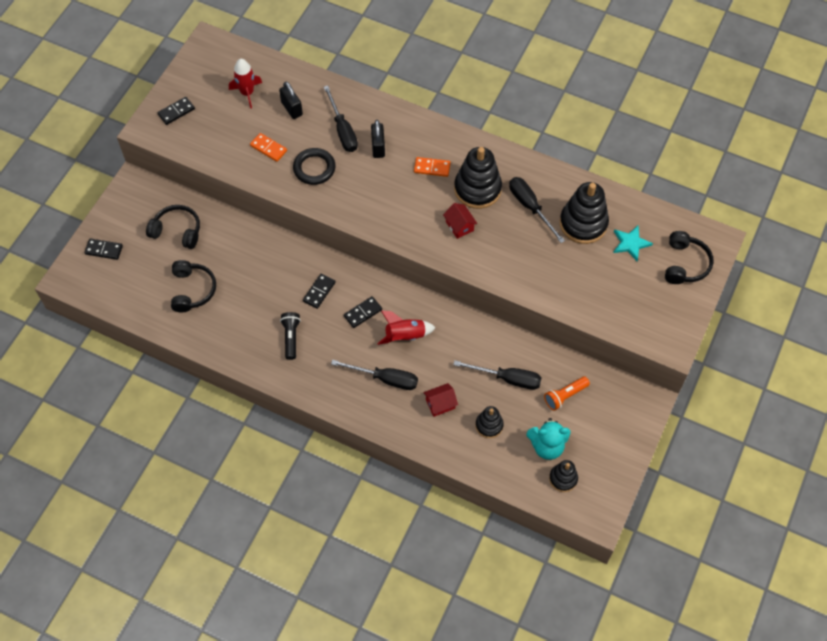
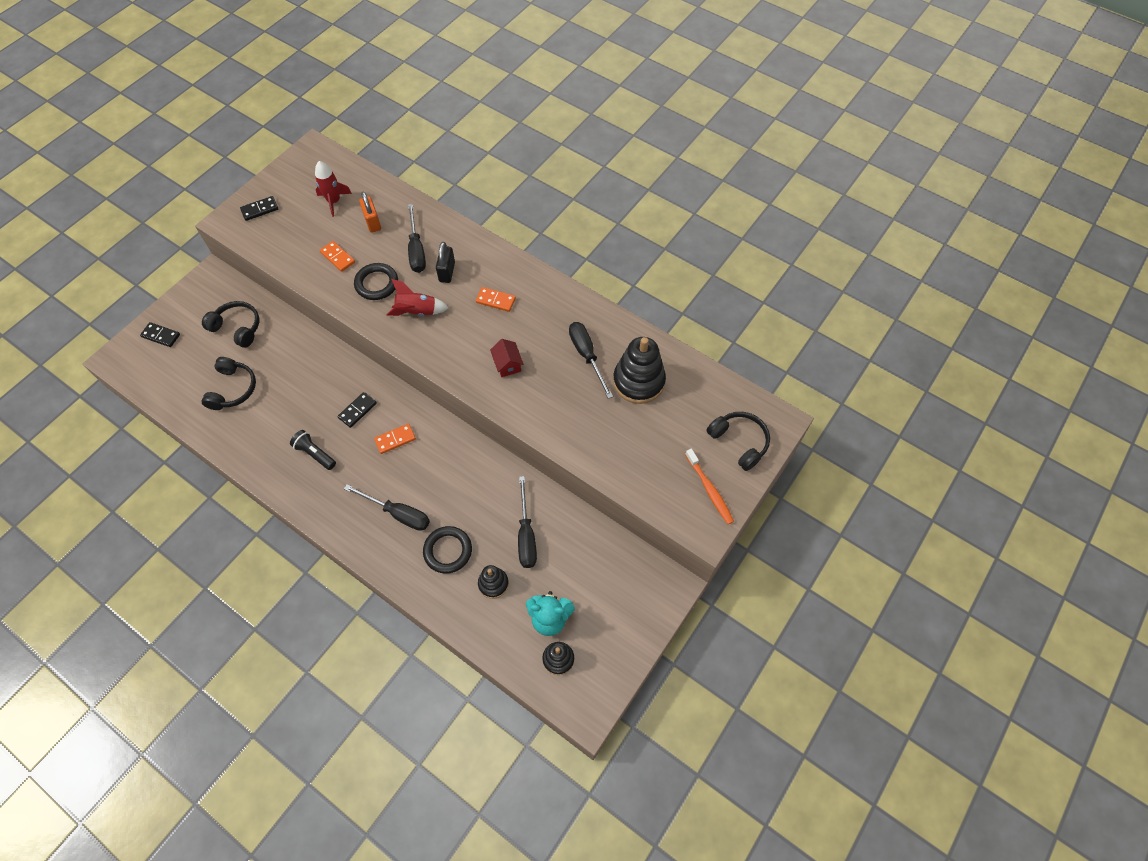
camera: 10 degrees right, 0 degrees up
black padlock [279,82,303,119] -> orange padlock [359,191,381,233]
black flashlight [280,312,301,360] -> black flashlight turned 60 degrees counterclockwise [290,430,336,470]
black domino [344,296,382,328] -> orange domino [374,424,416,454]
red rocket [377,311,436,345] -> red rocket moved to [387,279,449,316]
red house [423,383,458,417] -> black ring [423,526,472,574]
black screwdriver [453,360,542,390] -> black screwdriver turned 60 degrees clockwise [518,476,537,568]
black stacking toy [454,147,502,209] -> none
orange flashlight [544,377,590,411] -> none
turquoise star [613,226,653,261] -> none
black headphones [665,231,714,284] -> black headphones turned 60 degrees counterclockwise [706,412,770,471]
none -> orange toothbrush [685,449,734,524]

